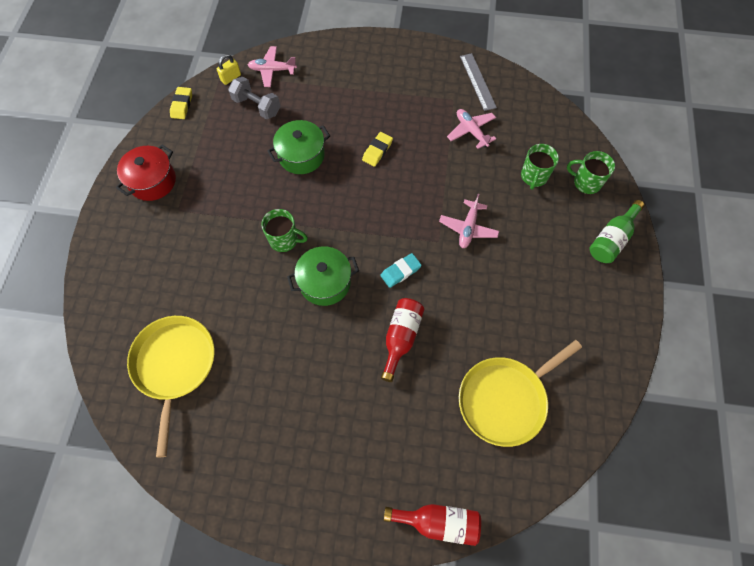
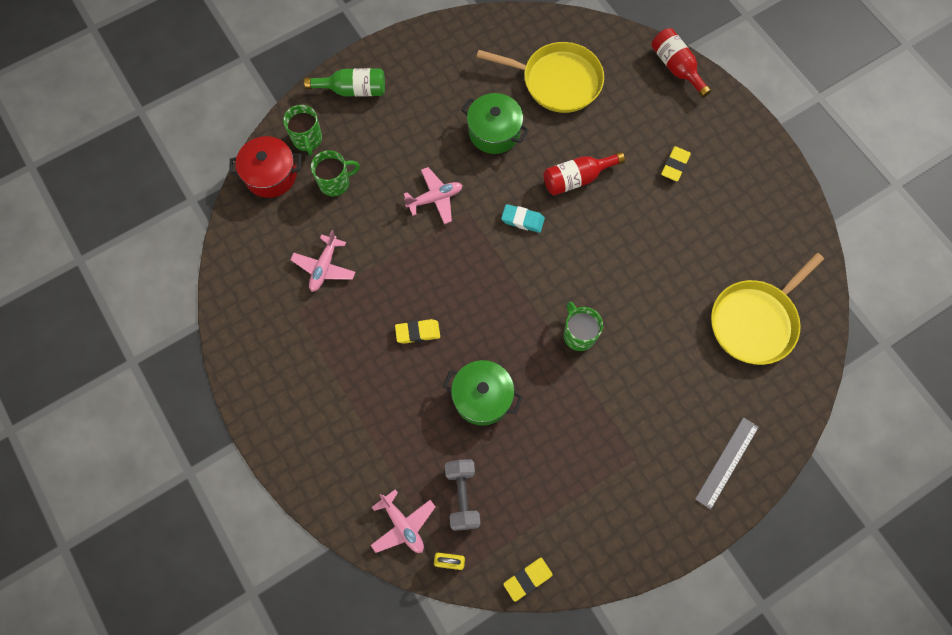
camera: 130 degrees left, 5 degrees up
red pot [116,144,176,201] -> red pot moved to [229,136,301,198]
green pot [287,246,359,306] -> green pot moved to [461,93,529,154]
grey ruler [460,53,497,111] -> grey ruler moved to [695,417,759,510]
none -> yellow eraser [661,146,691,181]

